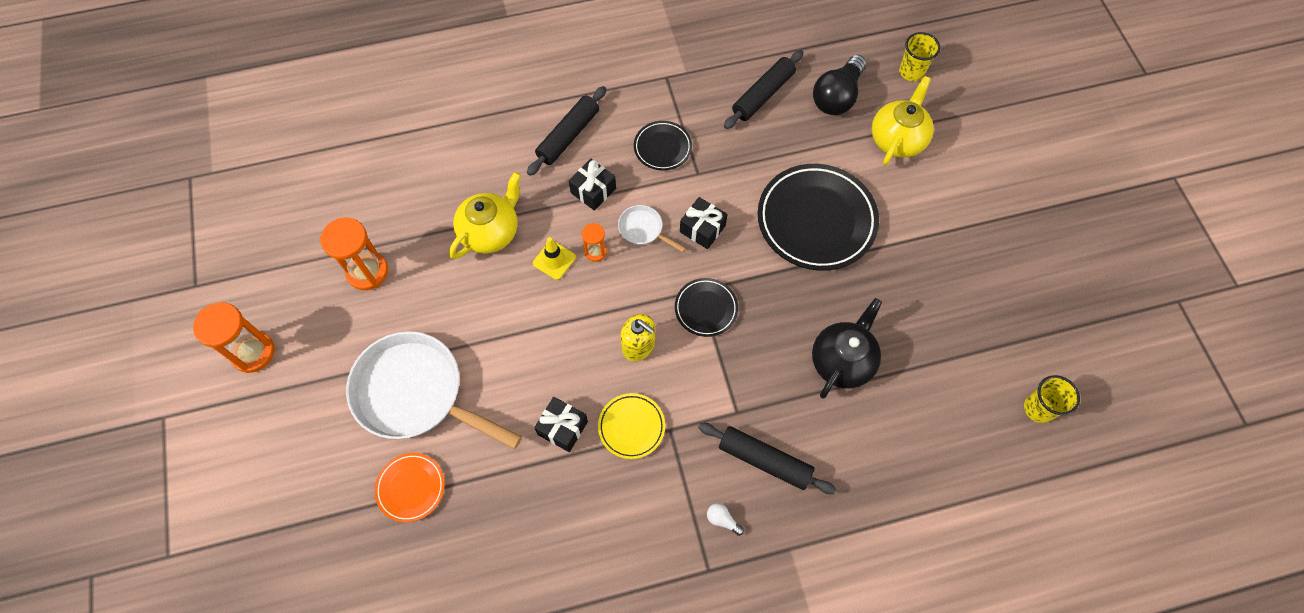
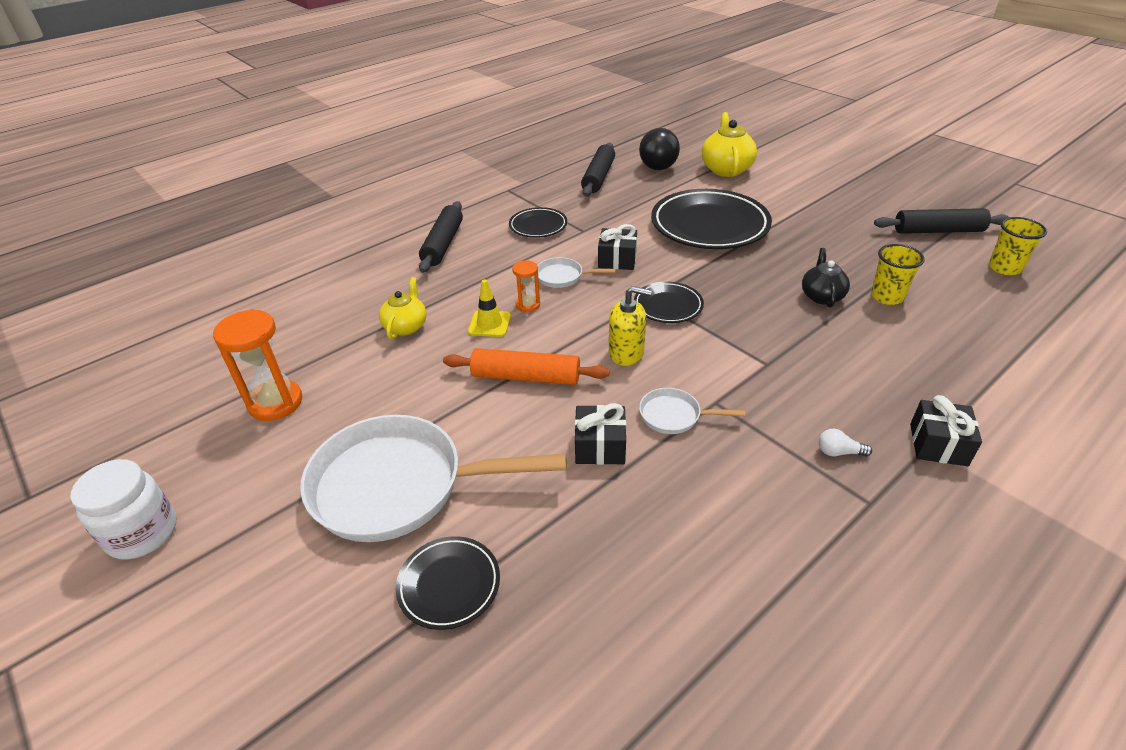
camera: 25 degrees left, 25 degrees down
orange hourglass [193,302,275,373] -> white jar [71,459,176,560]
orange plate [375,453,445,522] -> black plate [396,536,500,630]
yellow teapot [449,172,521,259] -> yellow teapot [379,277,426,339], size x0.64
black gift [569,159,616,211] -> black gift moved to [910,395,982,466]
yellow plate [598,393,665,459] -> white pan [639,388,745,434]
black rolling pin [698,423,836,494] -> black rolling pin moved to [874,208,1009,234]
black teapot [812,298,882,399] -> black teapot [802,248,850,308], size x0.64
yellow cup [899,32,940,81] -> yellow cup moved to [871,244,925,305]
none -> orange rolling pin [443,348,610,385]

